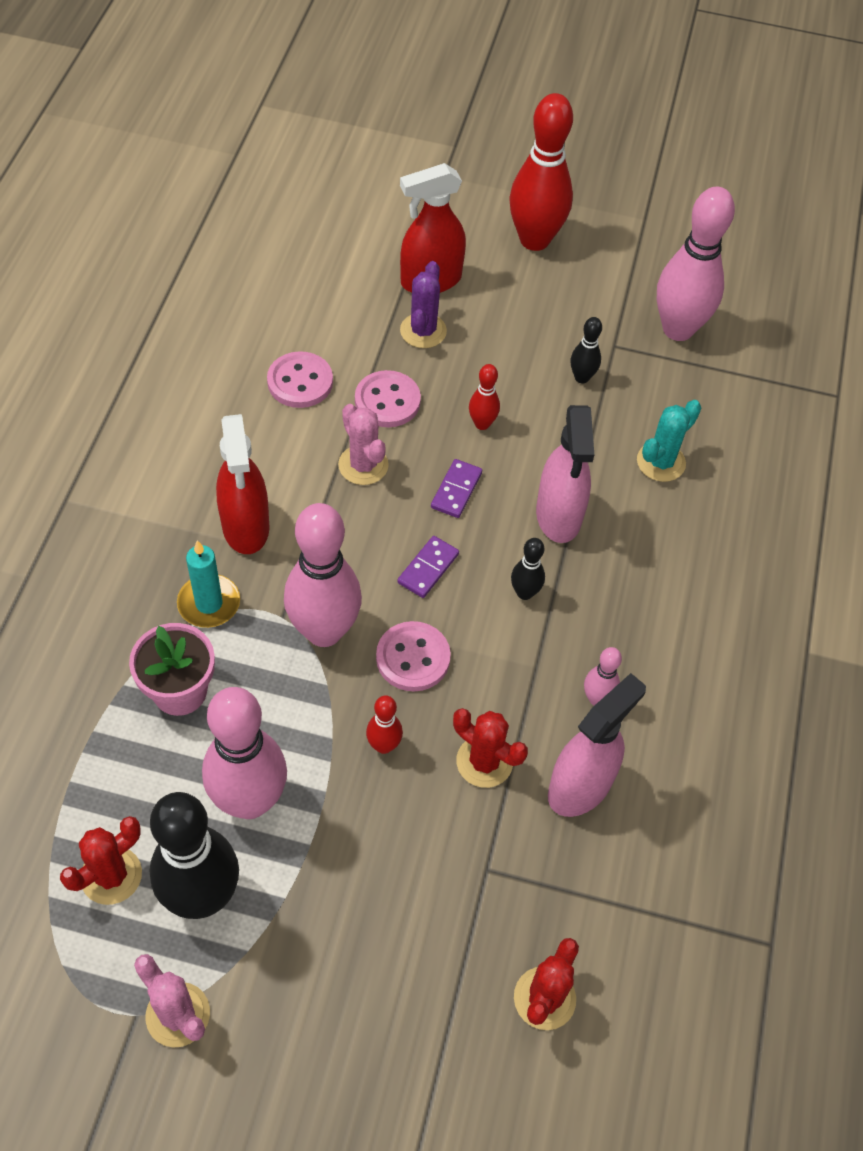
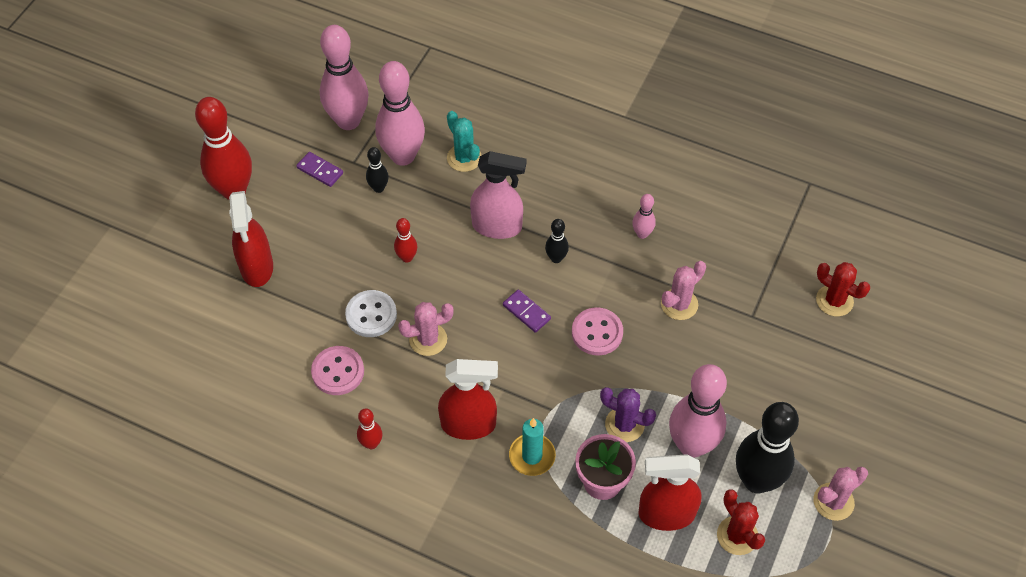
camera: 75 degrees left, 0 degrees up
pink bowling pin [284,503,362,647] -> pink bowling pin moved to [375,61,425,166]
pink button [355,370,421,427] -> white button [345,290,397,337]
red bowling pin [366,695,403,754] -> red bowling pin moved to [357,408,382,449]
purple cactus [400,261,447,348] -> purple cactus moved to [600,387,656,442]
purple domino [431,459,482,518] -> purple domino moved to [296,152,343,187]
red cactus [453,708,528,788] -> pink cactus [661,261,706,320]
pink spray bottle [548,673,646,817] -> none
none -> red spray bottle [638,454,702,531]

